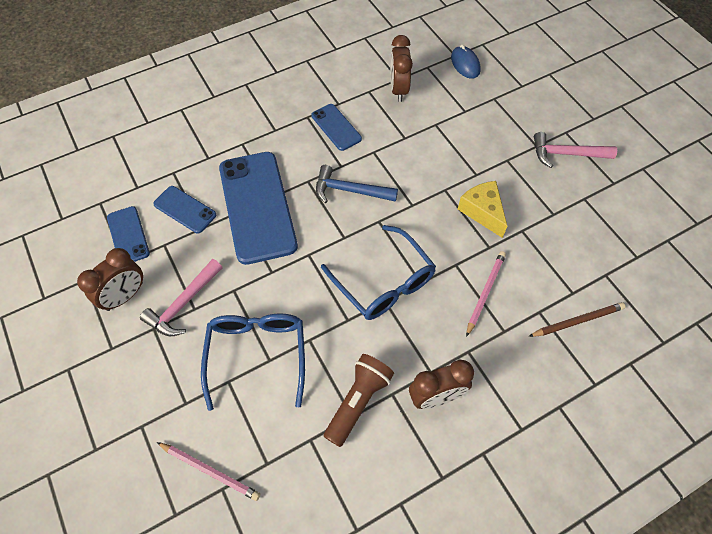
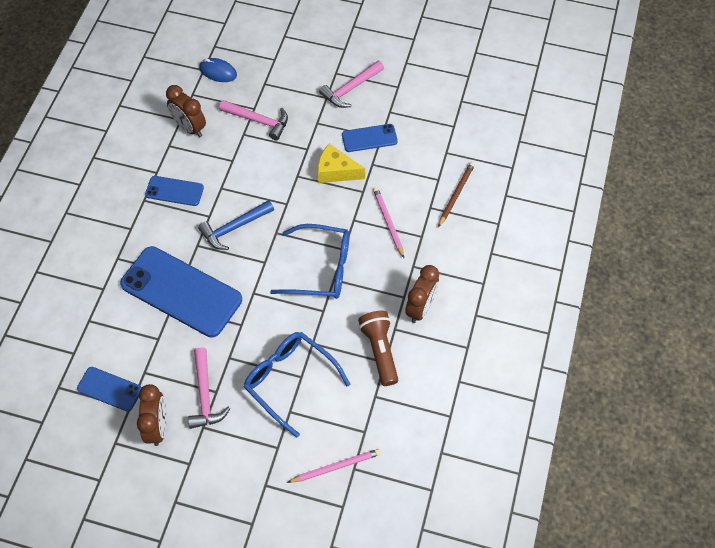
camera: 45 degrees left, 0 degrees up
blue phone [153,186,216,233] -> blue phone moved to [342,124,398,152]
none -> pink hammer [219,100,288,140]

